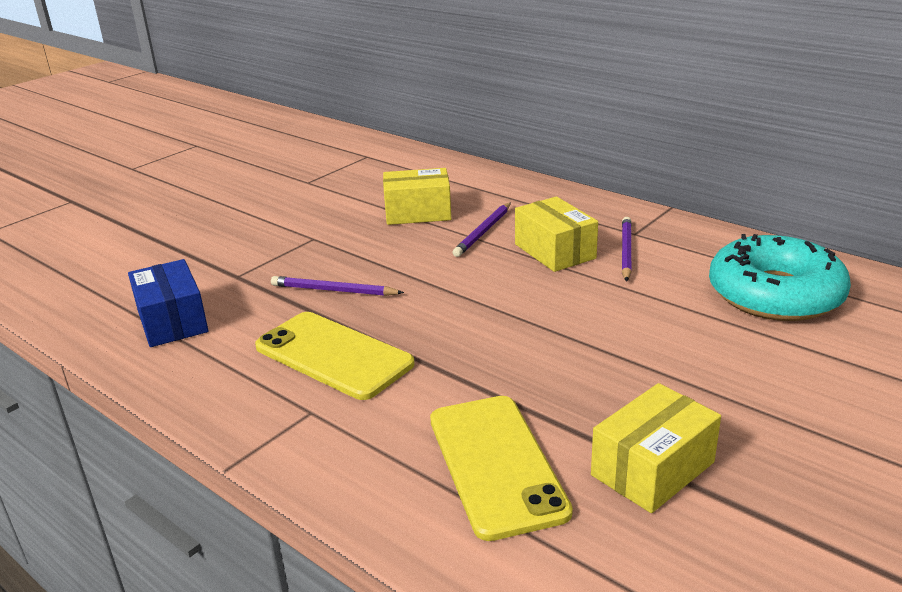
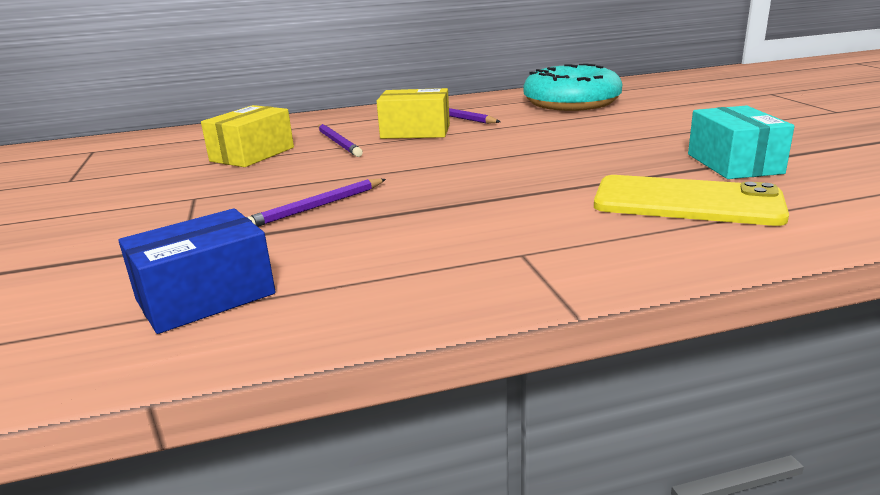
camera: 55 degrees left, 5 degrees down
blue box [128,259,208,347] -> blue box turned 45 degrees counterclockwise [119,208,276,334]
yellow phone [255,312,415,400] -> none
yellow box [591,383,721,513] -> turquoise box [688,106,795,179]

